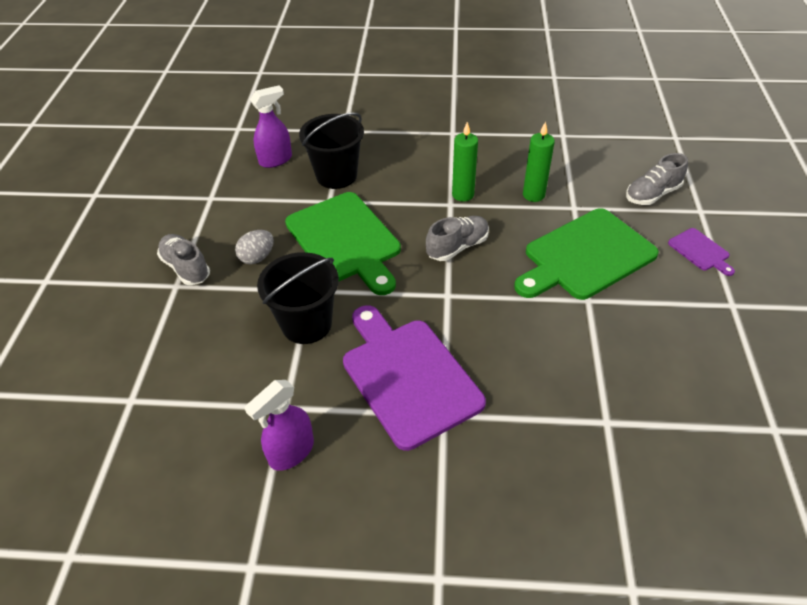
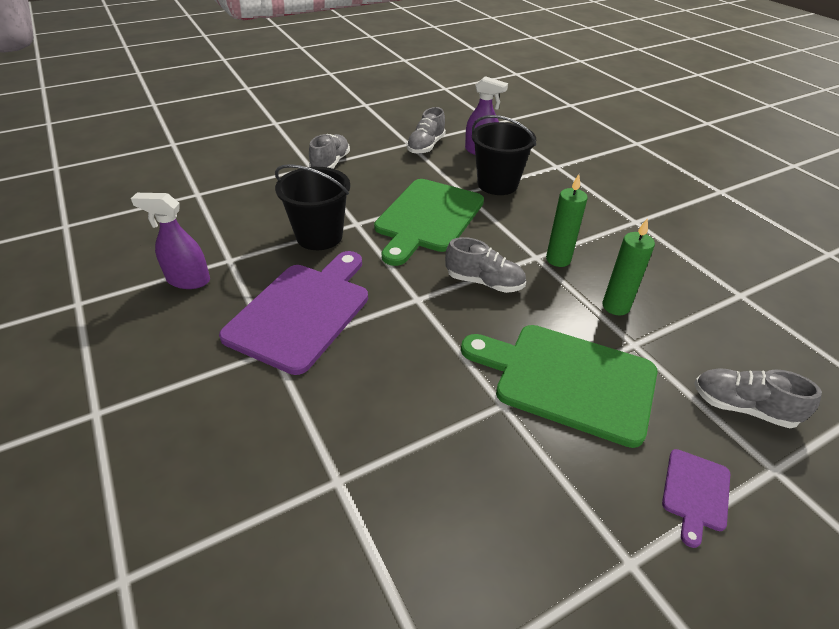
camera: 55 degrees right, 5 degrees down
grey egg [235,230,274,264] -> none
none -> grey shoe [407,107,446,154]

